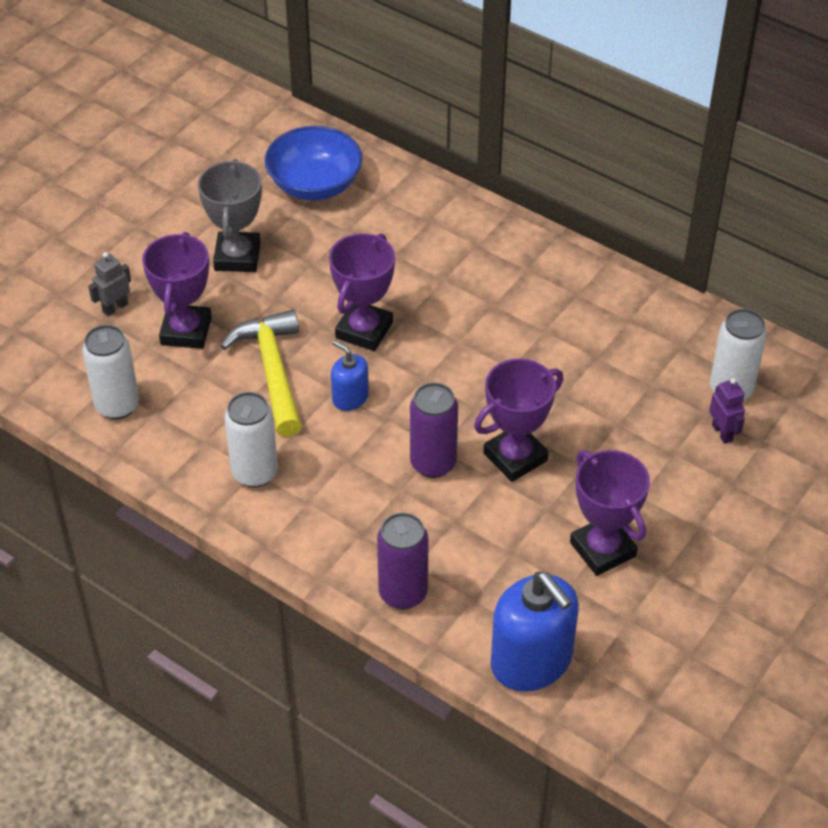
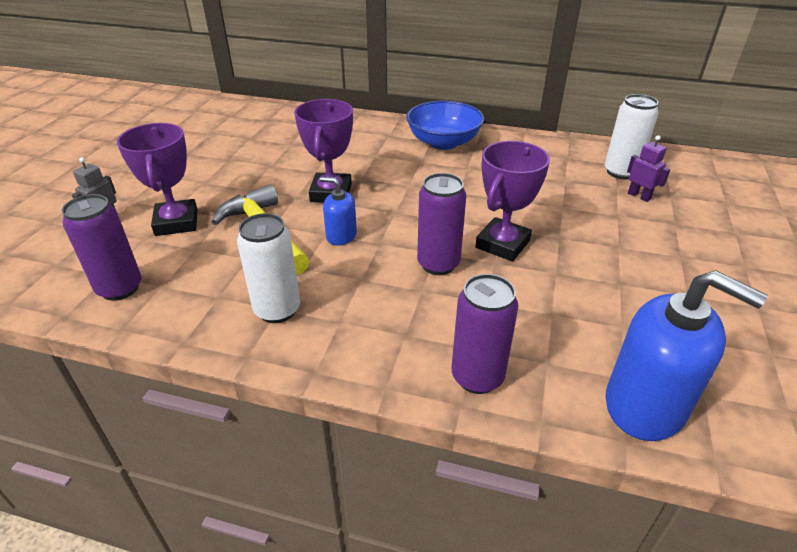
camera: 20 degrees left, 10 degrees down
white can [82,325,139,419] -> purple can [62,194,141,301]
grey trophy [198,159,262,272] -> none
blue bowl [265,126,362,200] -> blue bowl moved to [406,101,484,150]
purple trophy [570,450,650,576] -> none

